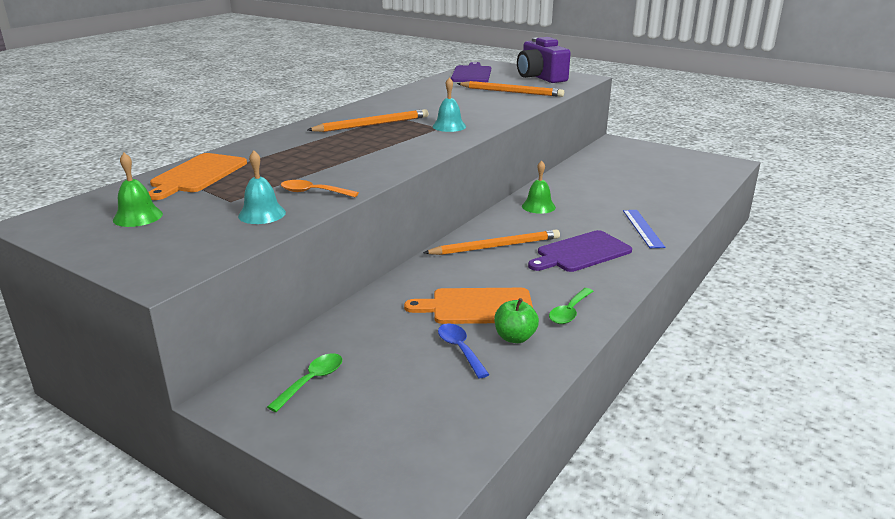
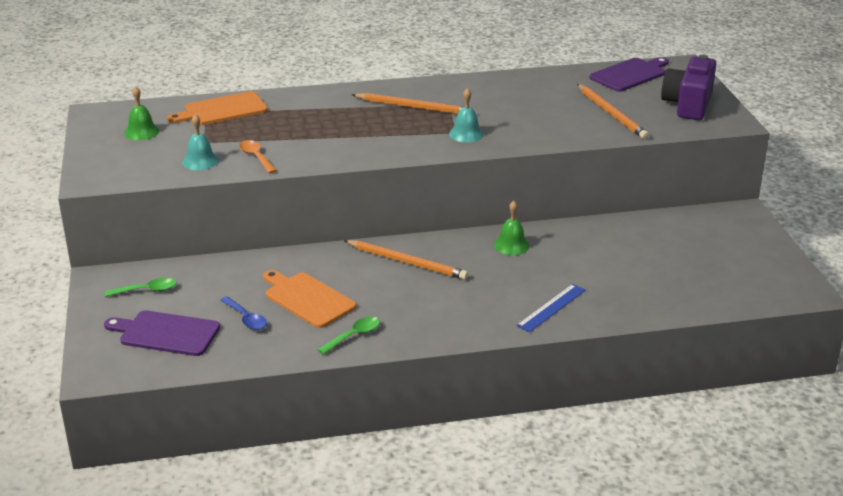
camera: 45 degrees right, 5 degrees up
blue spoon [438,323,490,378] -> blue spoon turned 120 degrees clockwise [220,297,267,330]
green apple [494,298,539,343] -> none
purple cutting board [528,230,632,272] -> purple cutting board moved to [104,310,220,356]
green spoon [549,288,593,324] -> green spoon turned 150 degrees clockwise [318,317,380,355]

